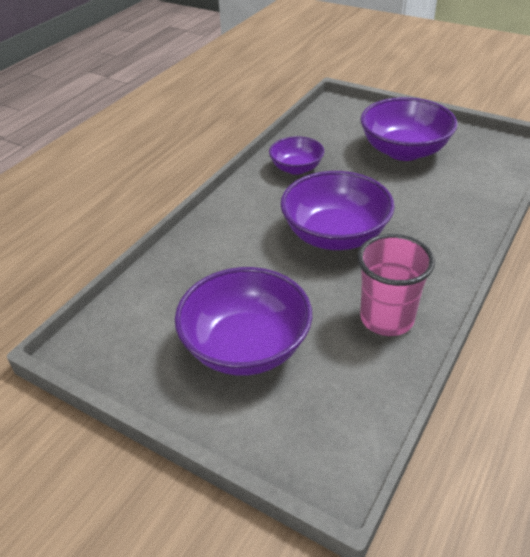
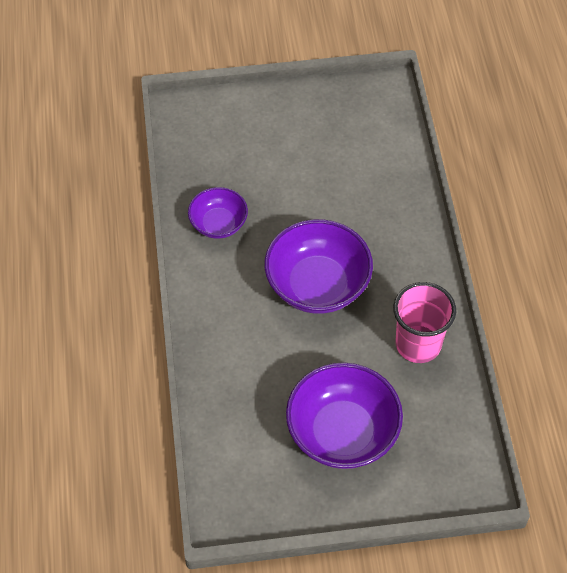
camera: 40 degrees left, 15 degrees up
purple bowl [361,97,458,161] -> none

